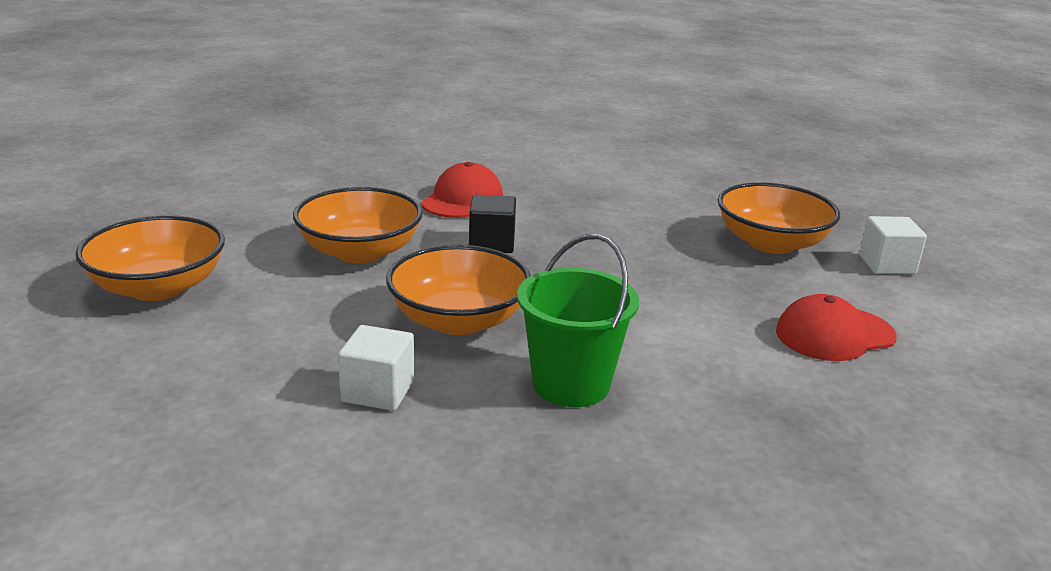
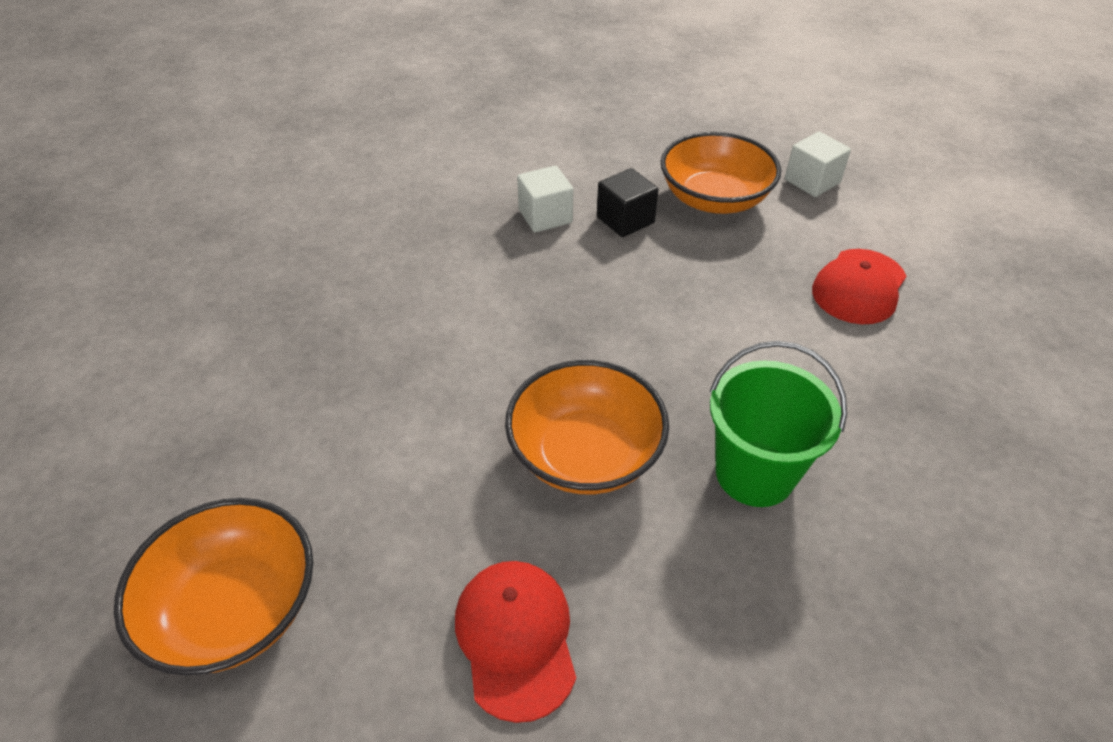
camera: 35 degrees left, 20 degrees up
orange bowl [293,187,423,263] -> none
white cube [338,325,414,411] -> white cube moved to [517,166,573,232]
red cap [421,162,503,218] -> red cap moved to [455,561,576,723]
black cube [469,194,516,253] -> black cube moved to [597,168,659,237]

